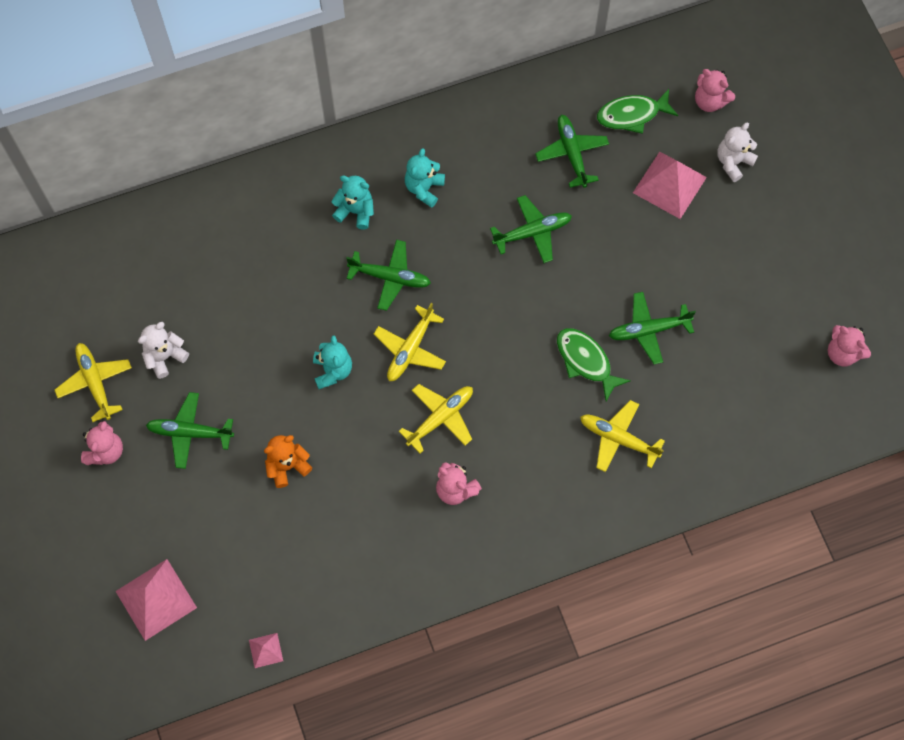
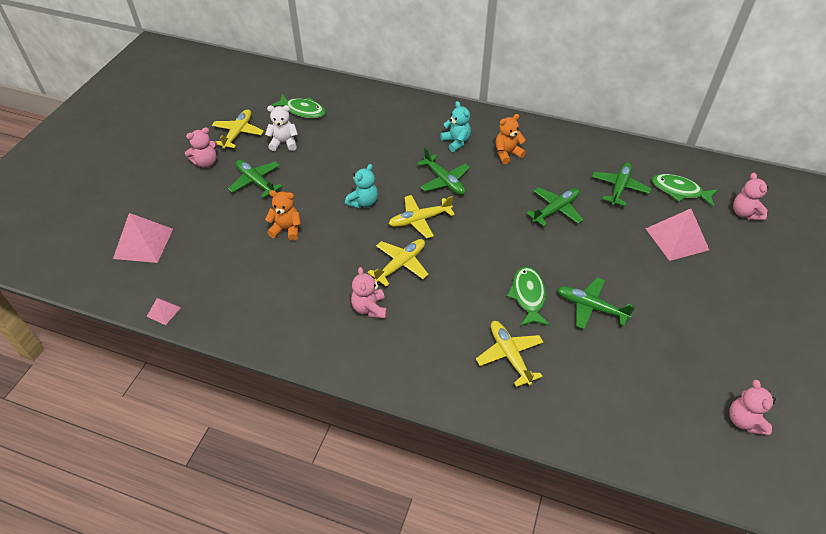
camera: 40 degrees right, 20 degrees down
yellow plane [399,384,473,453] -> yellow plane turned 45 degrees counterclockwise [367,239,428,287]
turquoise teddy bear [405,148,445,208] -> orange teddy bear [496,114,526,164]
green plane [490,195,572,263] -> green plane turned 60 degrees counterclockwise [526,187,583,226]
white teddy bear [717,122,758,182] -> none
none -> green fish [271,94,326,118]

